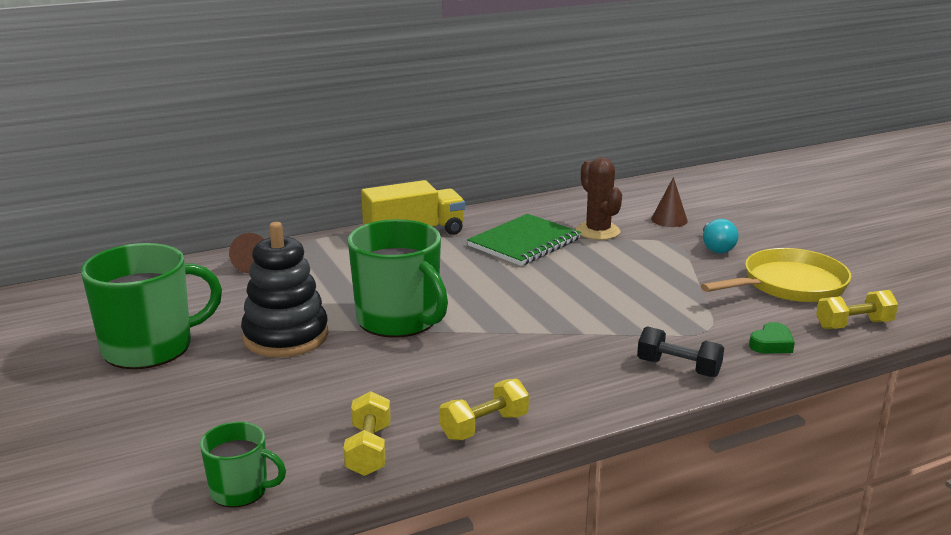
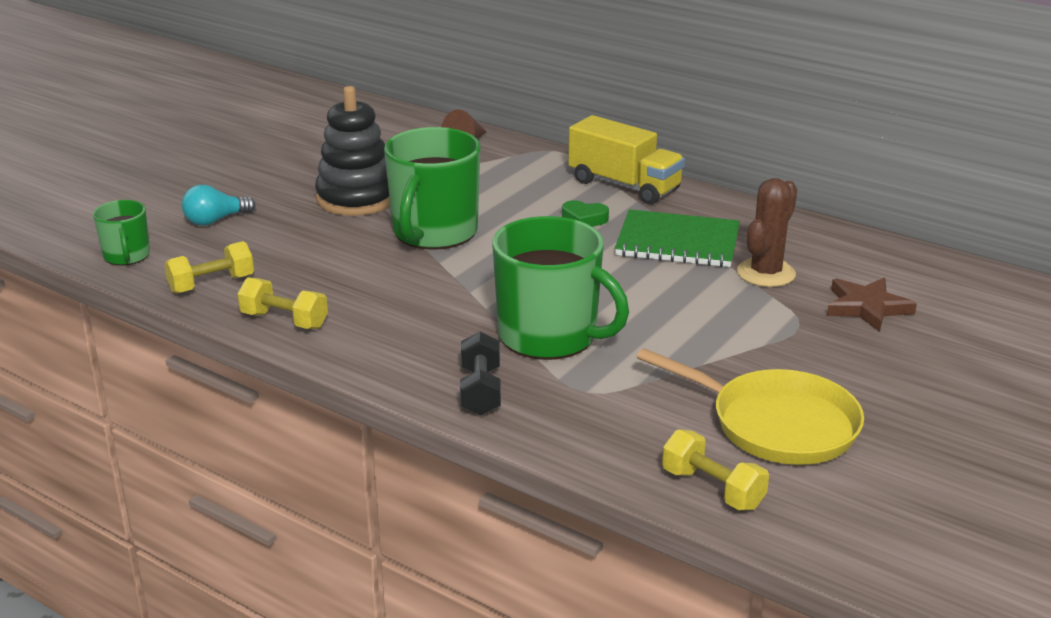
camera: 60 degrees right, 5 degrees up
green mug [81,243,222,369] -> green mug moved to [492,216,629,360]
brown cone [651,177,688,227] -> brown star [827,278,917,332]
turquoise light bulb [703,219,739,253] -> turquoise light bulb moved to [182,185,255,225]
green heart [749,322,795,354] -> green heart moved to [562,200,609,227]

